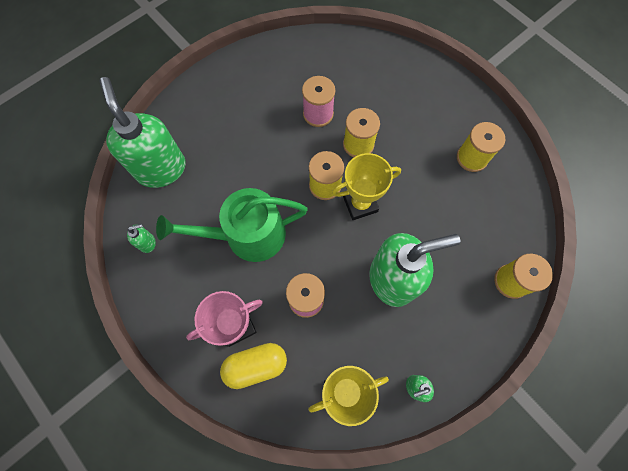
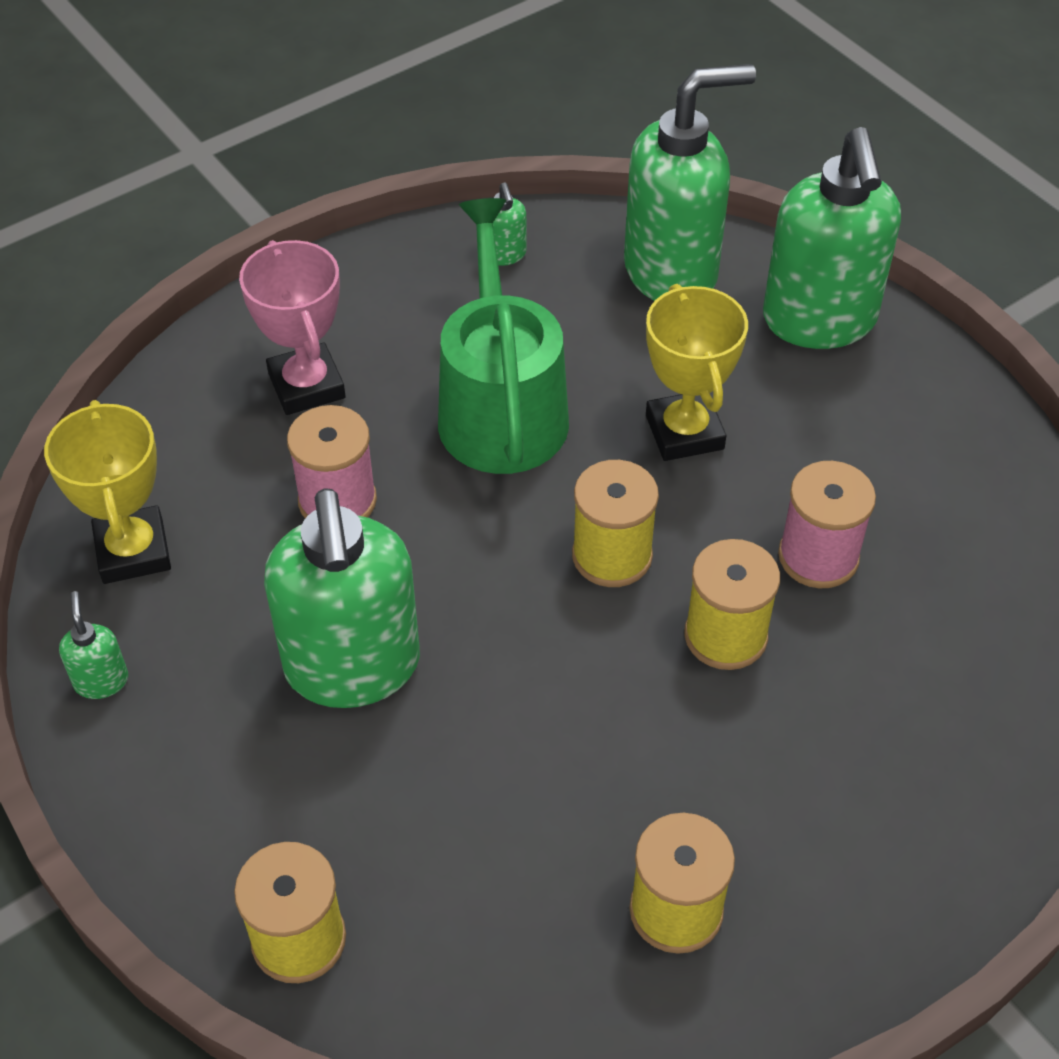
camera: 95 degrees right, 20 degrees down
yellow capsule [220,343,287,389] -> none
yellow trophy [332,153,401,220] -> yellow trophy moved to [646,284,748,461]
none -> green soap dispenser [763,127,901,349]

